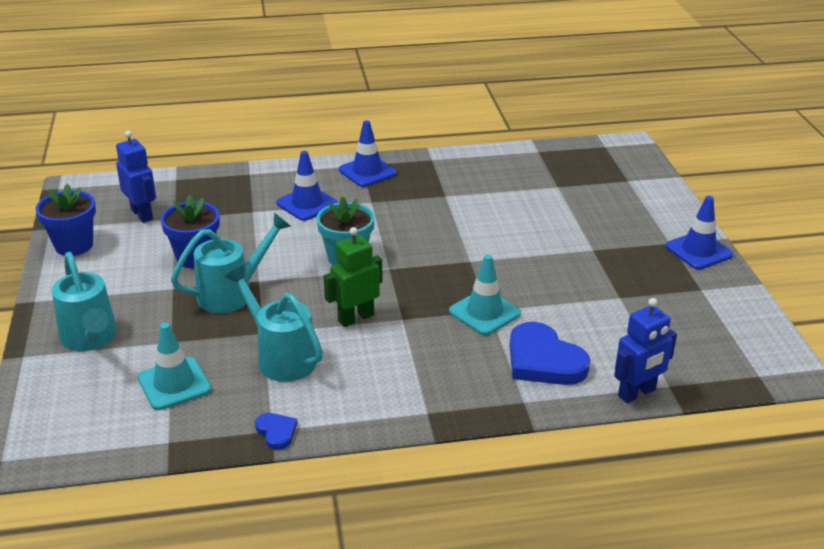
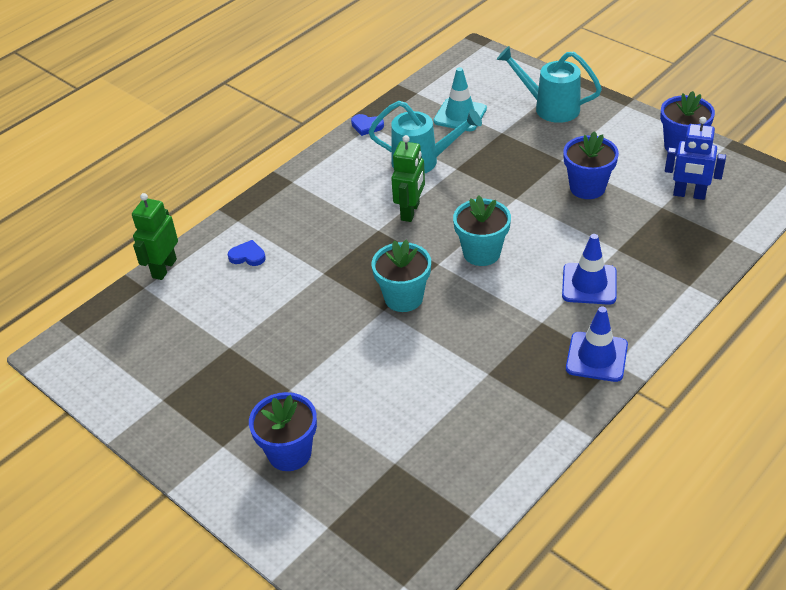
camera: 145 degrees right, 10 degrees up
turquoise watering can [171,213,291,313] -> none
turquoise traffic cone [449,254,521,335] -> none
blue heart [510,322,590,385] -> blue heart [228,240,266,266], size x0.49
blue robot [614,298,677,403] -> green robot [132,193,178,280]
blue traffic cone [665,196,733,270] -> none
none -> blue flower pot [249,392,317,471]
none -> turquoise flower pot [372,240,431,312]

